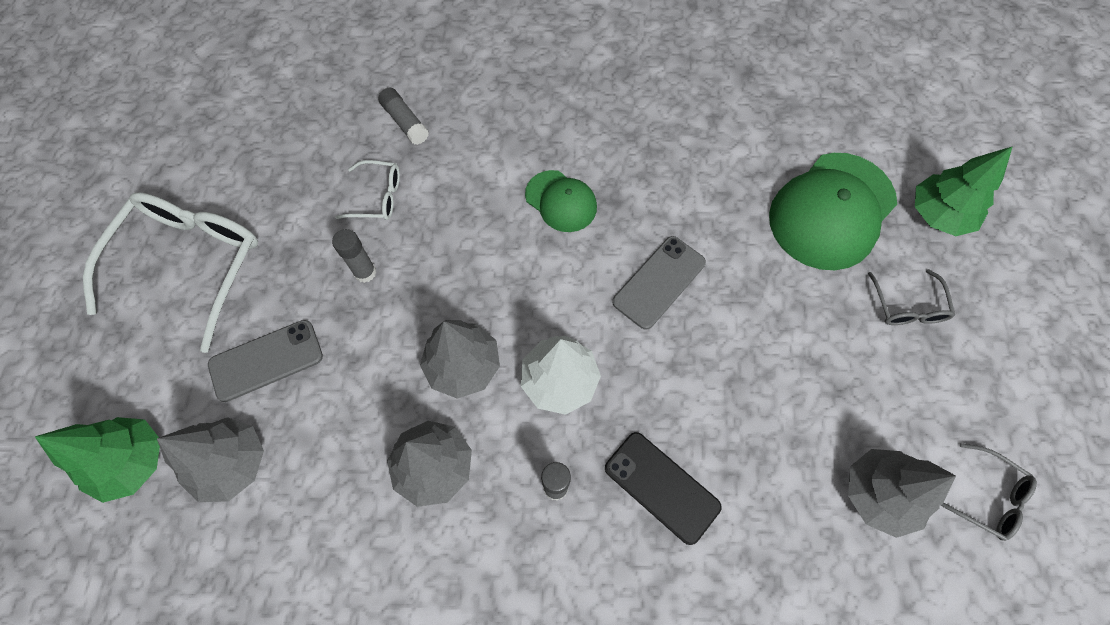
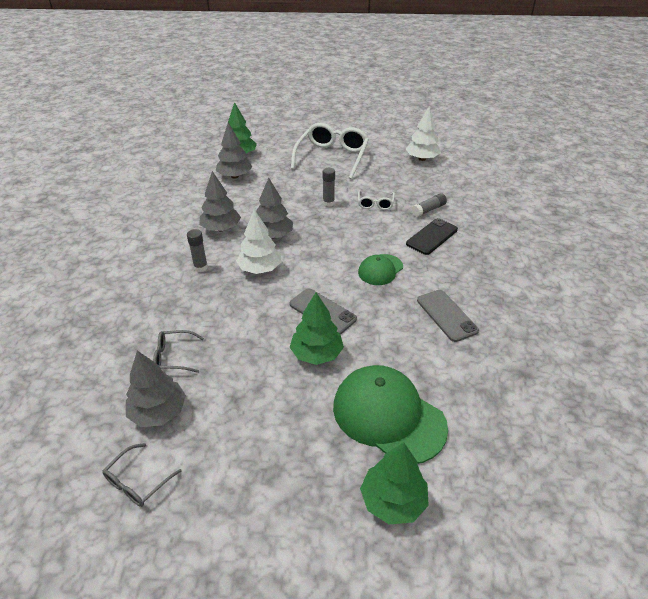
camera: 90 degrees right, 25 degrees down
white glasses [83,192,258,353] -> white glasses turned 90 degrees counterclockwise [291,123,369,179]
grey phone [208,320,323,402] -> grey phone moved to [417,290,479,342]
black phone [605,432,722,545] -> black phone moved to [406,218,458,255]
grey glasses [868,269,955,325] -> grey glasses moved to [153,330,204,373]
none -> green tree [290,292,344,365]
none -> white tree [406,106,441,161]

